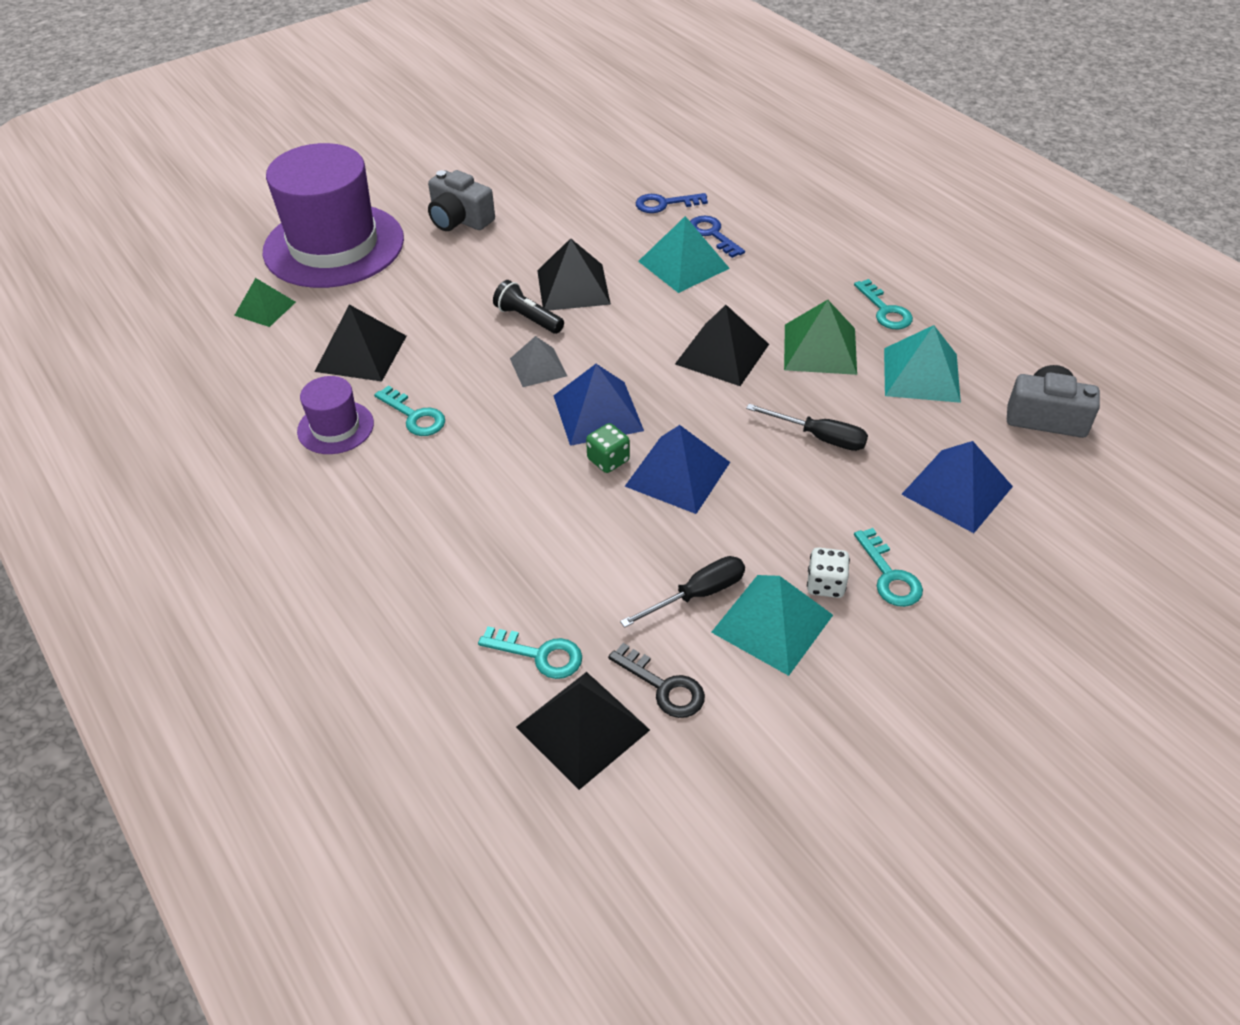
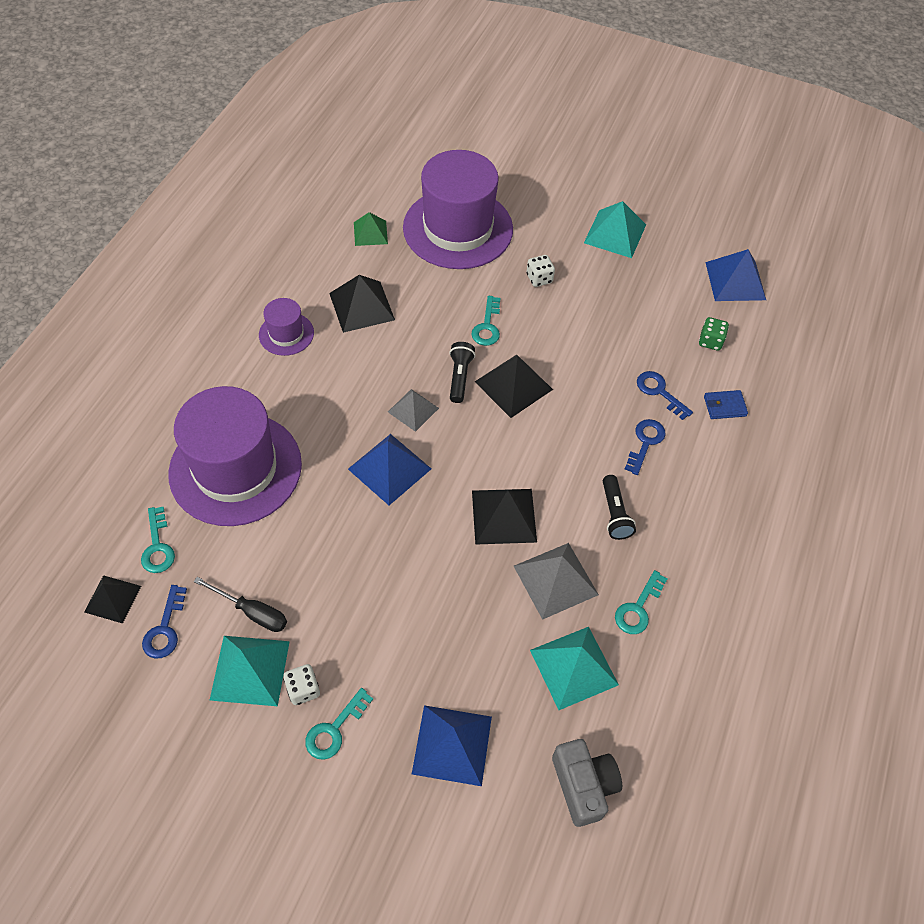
camera: 55 degrees right, 10 degrees up
turquoise key [374,386,445,436] -> turquoise key moved to [471,296,501,346]
grey camera [428,170,495,231] -> white dice [527,255,555,287]
black pyramid [516,672,650,790] -> black pyramid [84,575,141,623], size x0.64
green dice [586,423,630,473] -> green dice moved to [699,317,729,351]
black key [608,643,705,718] -> blue key [142,585,187,659]
blue pyramid [625,425,730,514] -> blue pyramid moved to [705,249,766,301]
turquoise pyramid [638,216,730,293] -> turquoise pyramid moved to [584,201,646,258]
black screwdriver [746,404,868,451] -> none
green pyramid [784,300,857,375] -> grey pyramid [514,543,599,620]
none -> purple hat [169,386,302,526]
none -> black flashlight [603,475,636,540]
none -> blue wallet [704,390,748,419]

